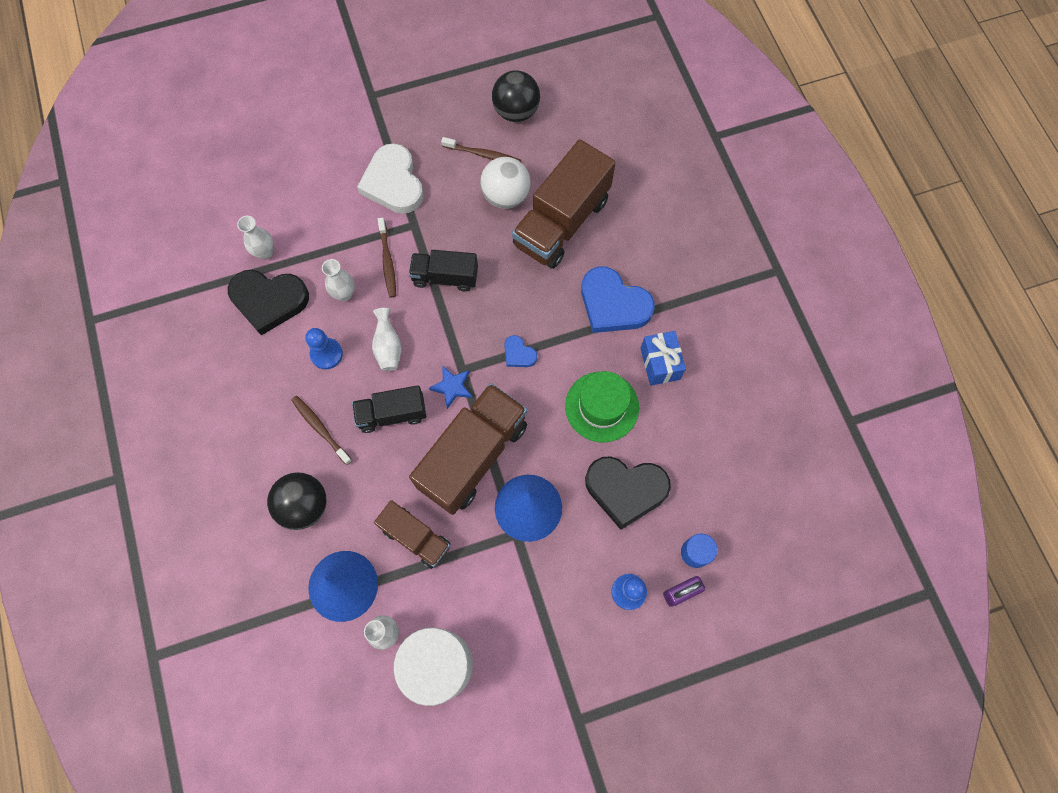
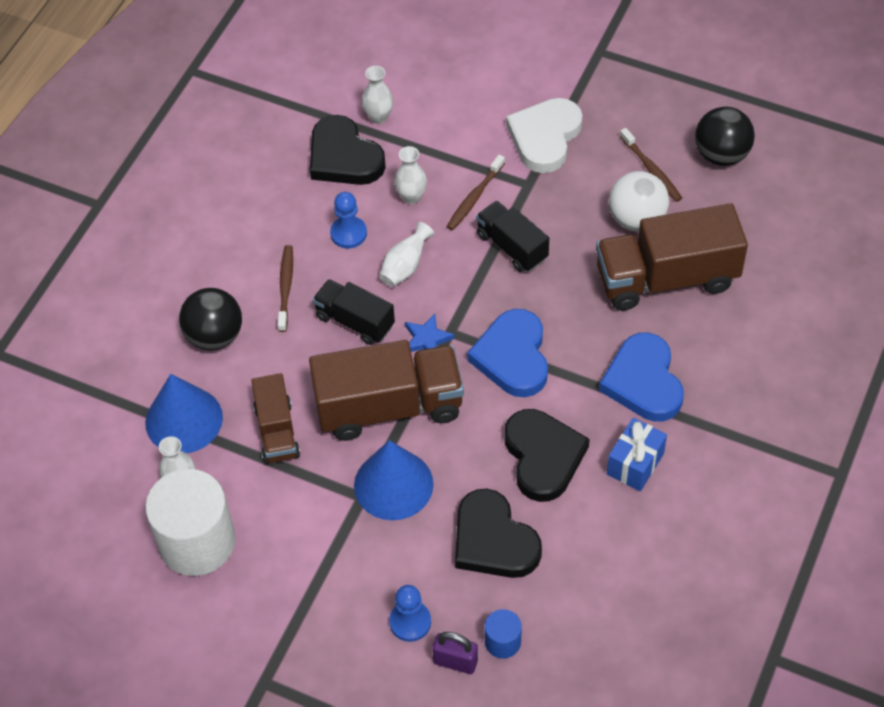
camera: 45 degrees right, 15 degrees down
blue heart [504,335,537,367] -> blue heart [467,309,548,397], size x2.12
green hat [565,371,639,442] -> black heart [504,409,590,502]

